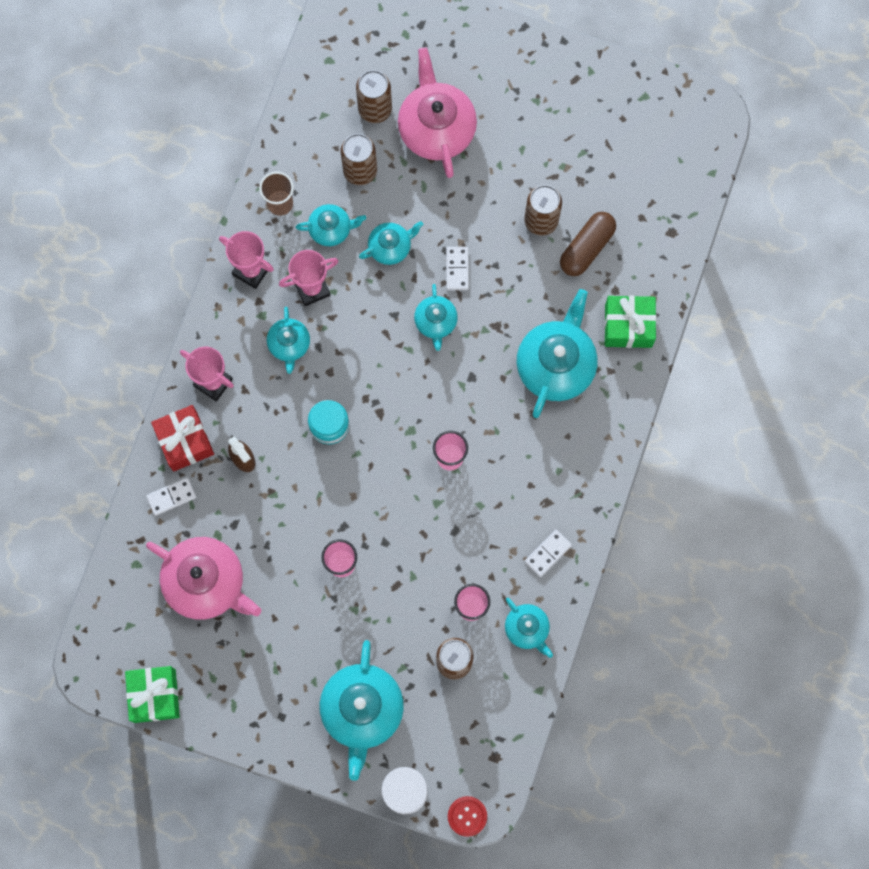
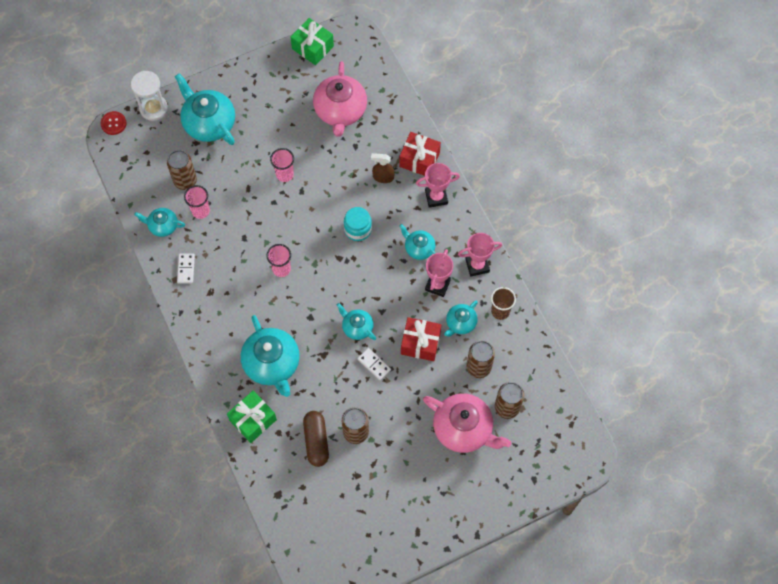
camera: 135 degrees right, 10 degrees down
white domino [146,478,196,516] -> none
pink teapot [146,537,261,620] -> pink teapot turned 75 degrees counterclockwise [313,61,367,136]
turquoise teapot [359,221,423,265] -> red gift [401,317,441,361]

